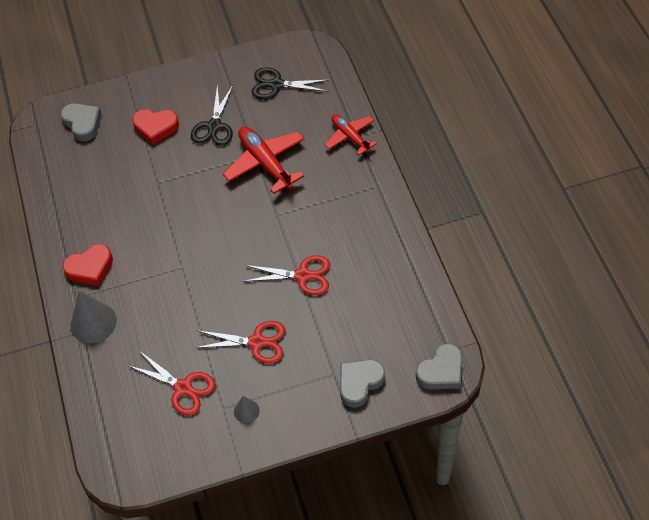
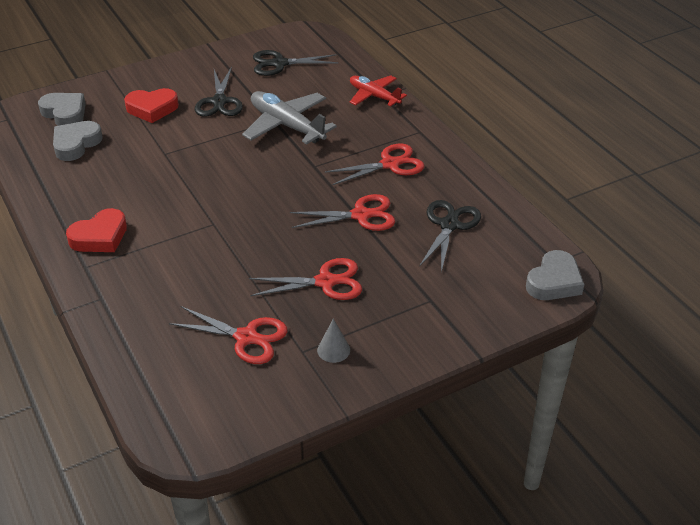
camera: 15 degrees left, 15 degrees down
grey cone [71,291,117,343] -> none
red plane [223,126,304,194] -> grey plane [242,91,337,144]
grey heart [340,359,385,408] -> grey heart moved to [53,121,103,161]
none -> red scissors [325,143,424,185]
none -> black scissors [419,200,481,273]

